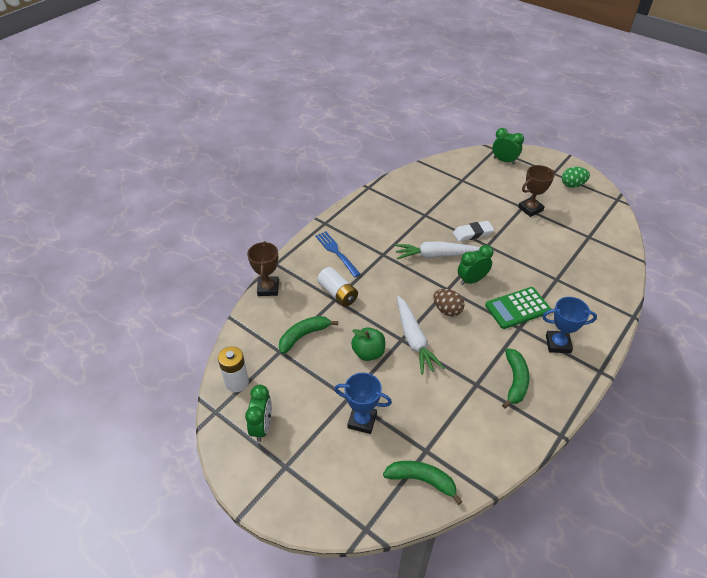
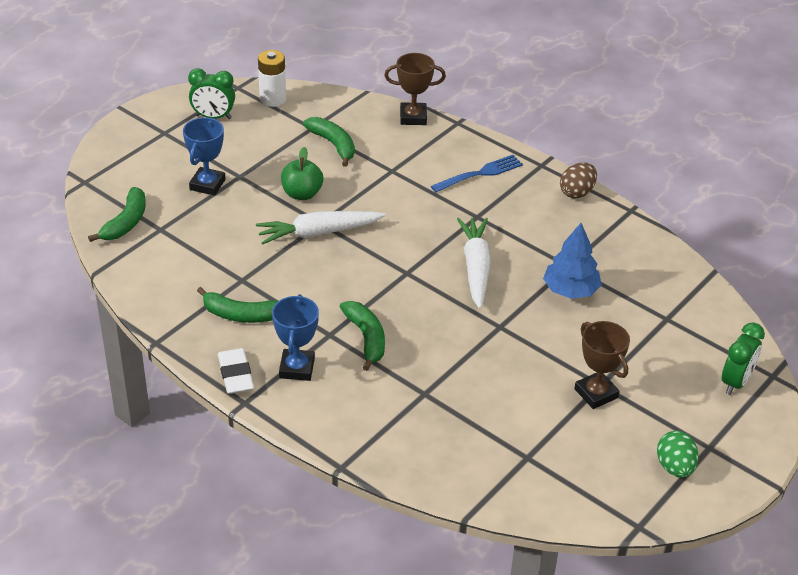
camera: 90 degrees right, 5 degrees down
white battery [317,267,358,307] -> none
brown egg [433,289,465,317] -> brown egg moved to [560,162,597,199]
white eraser [453,221,494,242] -> white eraser moved to [218,348,254,394]
green clock [458,245,493,285] -> none
green calculator [485,287,551,329] -> green banana [340,301,385,371]
none -> blue tree [543,223,602,299]

